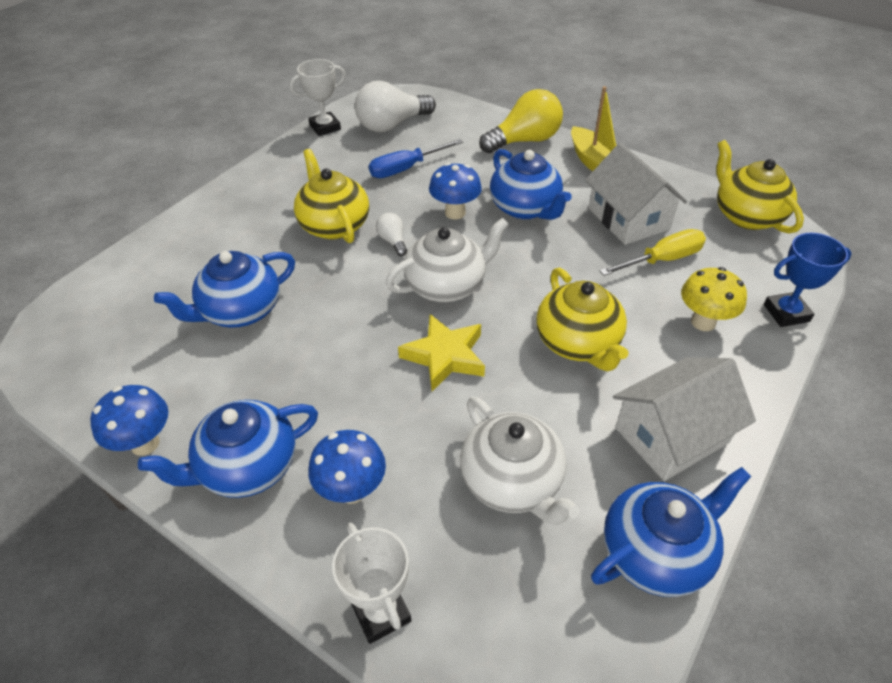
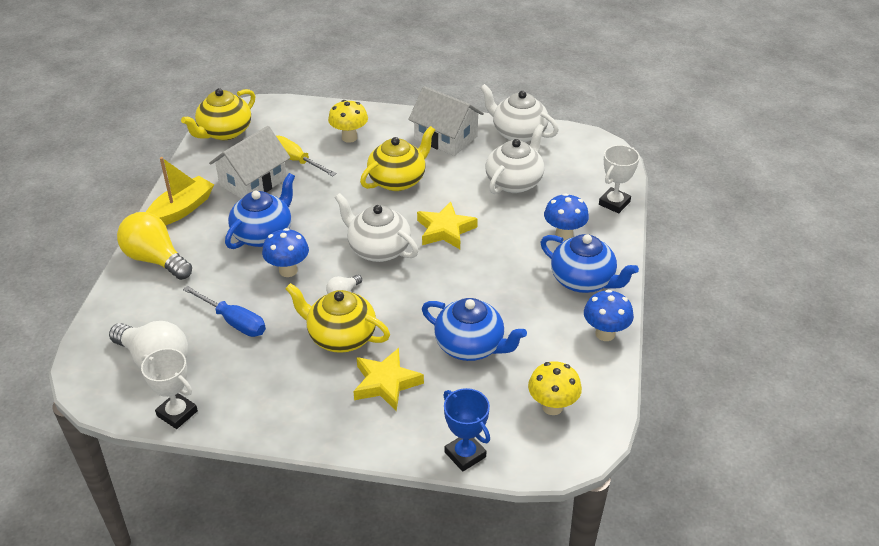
camera: 115 degrees left, 5 degrees down
yellow teapot [294,149,369,243] -> yellow teapot turned 75 degrees clockwise [285,283,390,353]
blue teapot [591,467,752,597] -> white teapot [480,84,559,142]
blue trophy [764,233,852,327] -> blue trophy moved to [443,388,490,472]
none -> yellow star [353,348,424,411]
none -> yellow mushroom [528,361,582,415]

